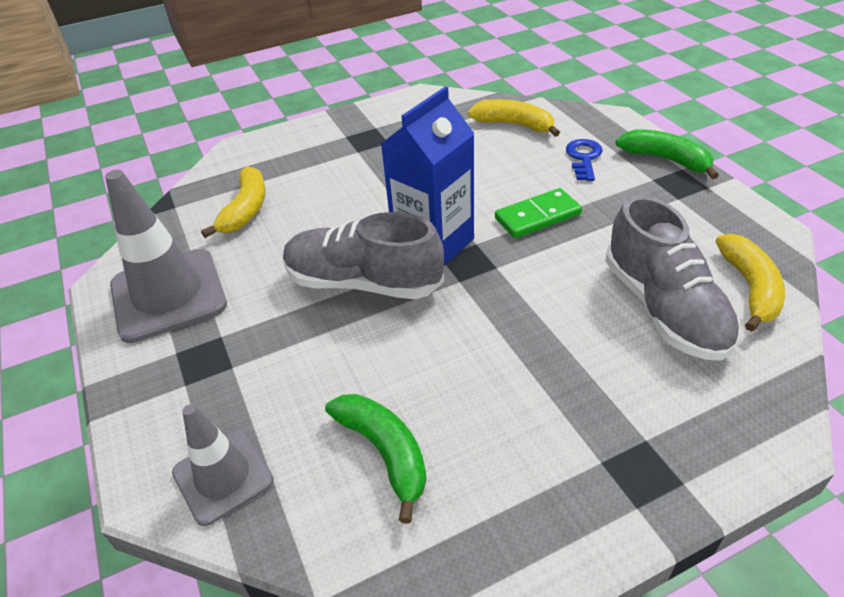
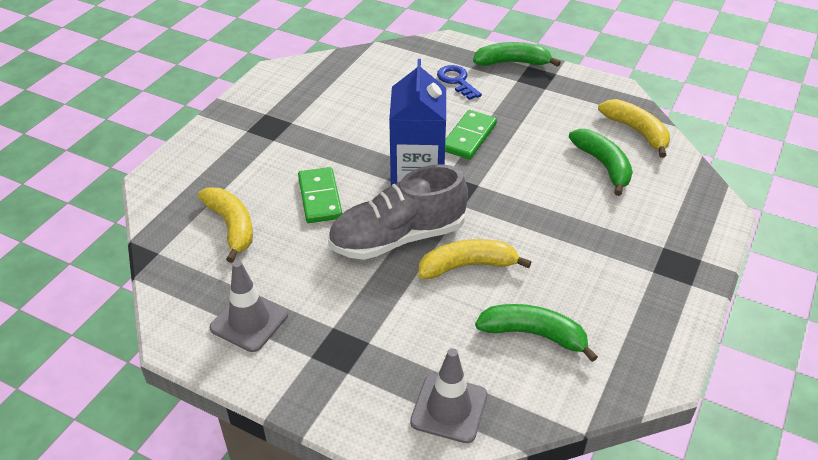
camera: 40 degrees left, 0 degrees up
grey traffic cone [105,170,227,343] -> grey traffic cone [209,260,288,352], size x0.61
yellow banana [468,99,560,137] -> yellow banana moved to [419,239,531,279]
grey shoe [605,195,740,361] -> green banana [569,129,633,196]
none -> green domino [298,167,342,223]

